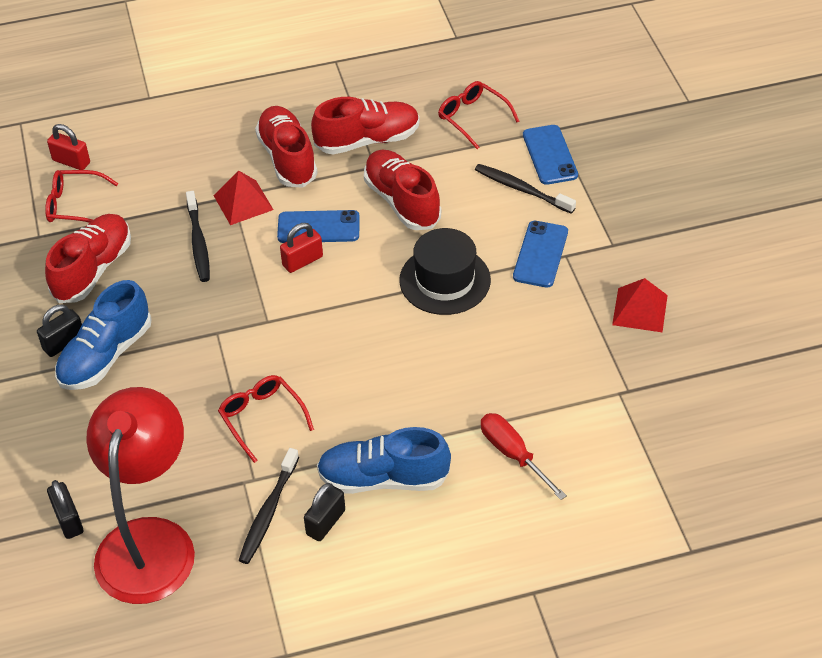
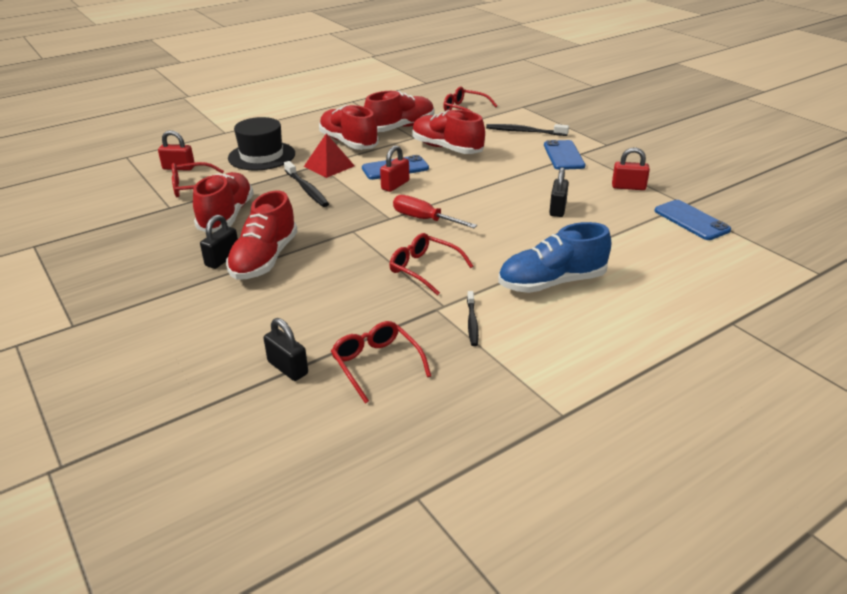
camera: 20 degrees left, 15 degrees down
blue shoe [55,280,151,390] -> red shoe [226,191,298,280]
red lamp [86,387,195,604] -> red glasses [331,321,431,404]
black toothbrush [239,448,299,564] -> black toothbrush [467,291,479,346], size x0.64
black padlock [304,483,345,541] -> black padlock moved to [549,167,569,217]
black hat [399,228,491,315] -> black hat moved to [228,117,295,170]
red screwdriver [481,413,567,500] -> red screwdriver moved to [393,195,477,228]
blue phone [523,125,578,185] -> blue phone moved to [654,200,731,240]
red pyramid [612,278,668,332] -> none
none -> red padlock [612,147,650,190]

